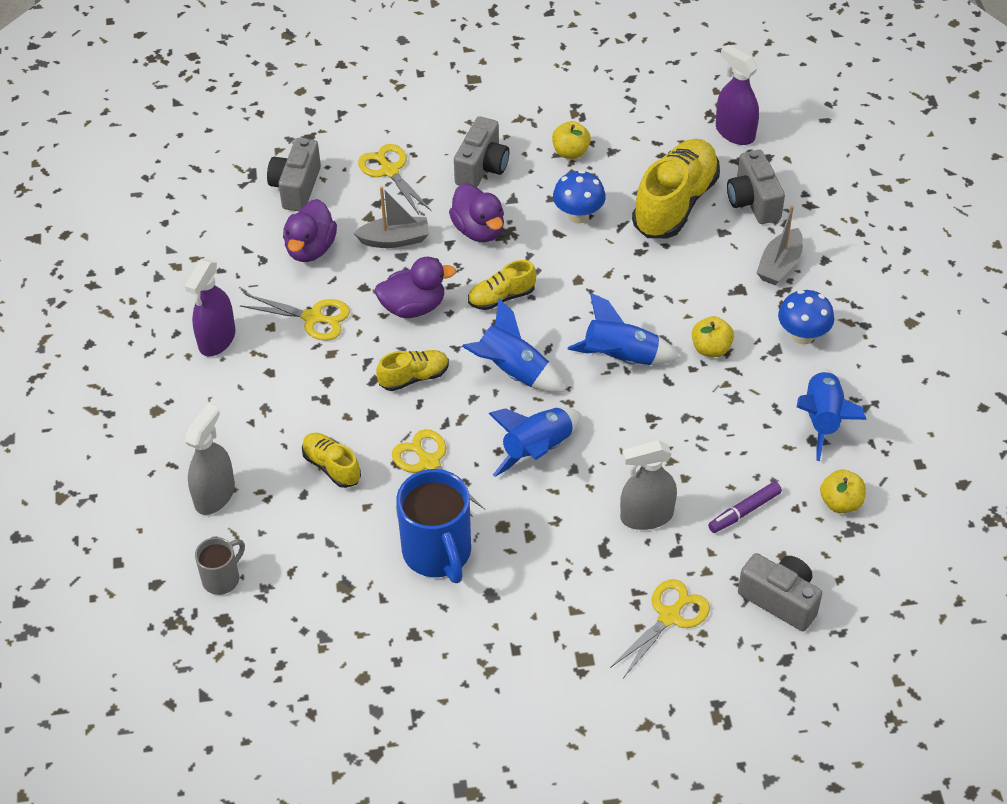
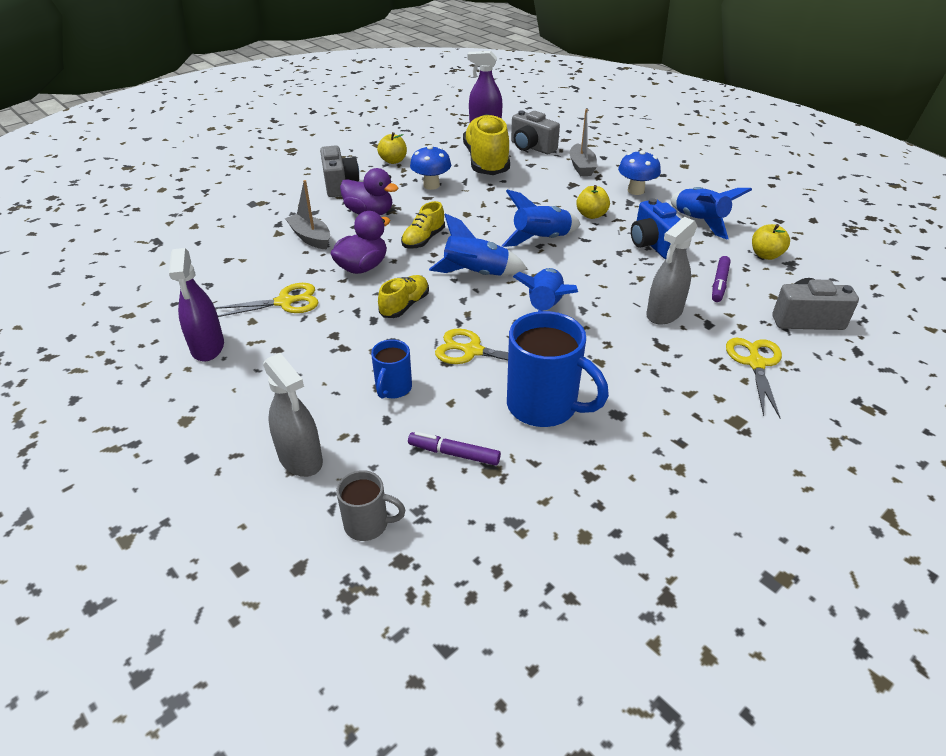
camera: 35 degrees left, 10 degrees down
grey spray bottle [184,404,235,515] -> grey spray bottle turned 150 degrees clockwise [263,353,323,477]
grey mug [195,537,245,595] -> grey mug turned 90 degrees clockwise [336,470,406,541]
grey camera [267,138,321,211] -> none
purple duck [283,199,337,262] -> none
yellow shoe [302,433,361,488] -> blue mug [371,339,412,399]
grey boat [353,186,429,248] -> grey boat turned 90 degrees counterclockwise [285,180,330,250]
yellow scissors [358,144,432,215] -> none
none -> purple marker [408,432,501,466]
none -> blue camera [631,198,681,259]

